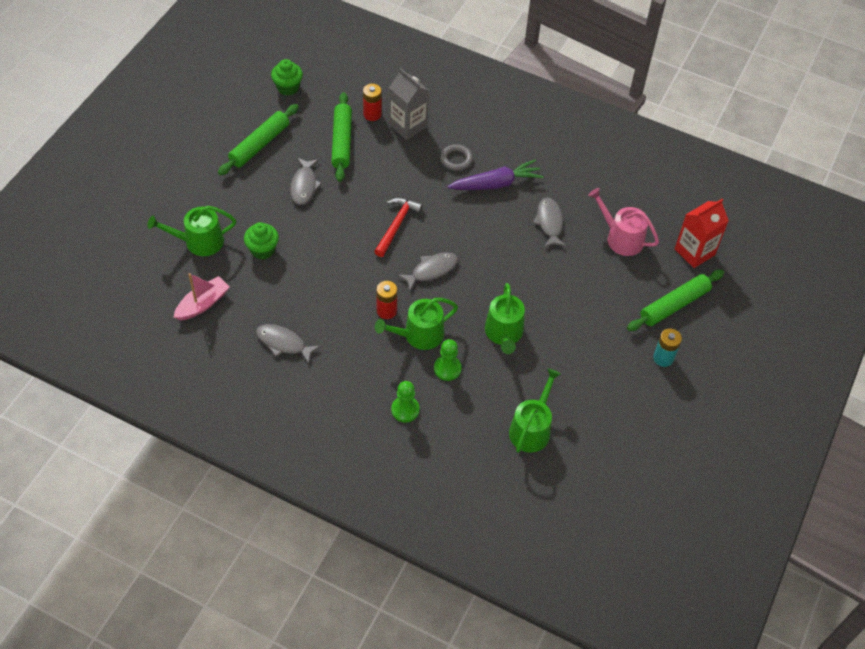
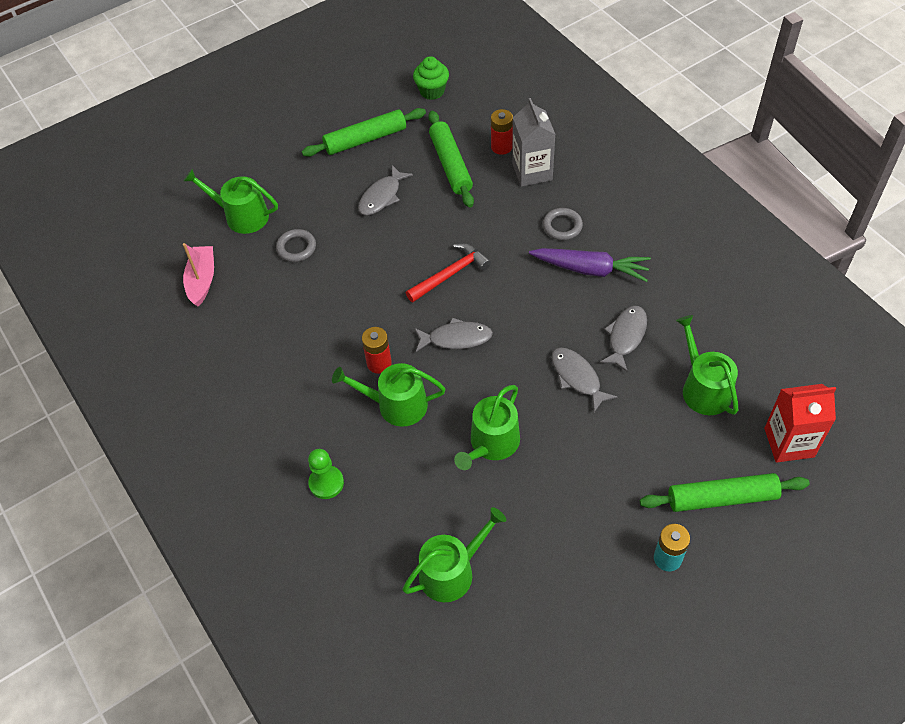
camera: 35 degrees right, 0 degrees up
pink boat [174,273,230,320] -> pink boat turned 75 degrees counterclockwise [183,243,214,306]
green cupcake [244,222,279,259] -> grey ring [276,229,316,262]
grey fish [256,324,321,365] -> grey fish moved to [552,347,617,412]
green rolling pin [331,92,352,182] -> green rolling pin turned 45 degrees counterclockwise [428,111,474,208]
green pawn [434,339,461,381] -> none
pink watering can [588,188,659,256] -> green watering can [676,315,738,415]

